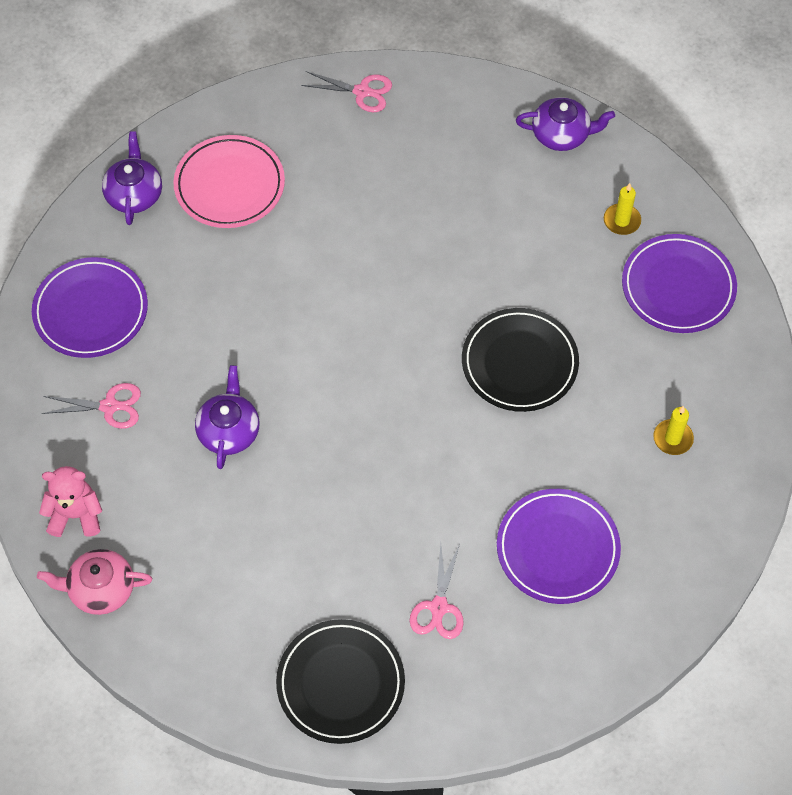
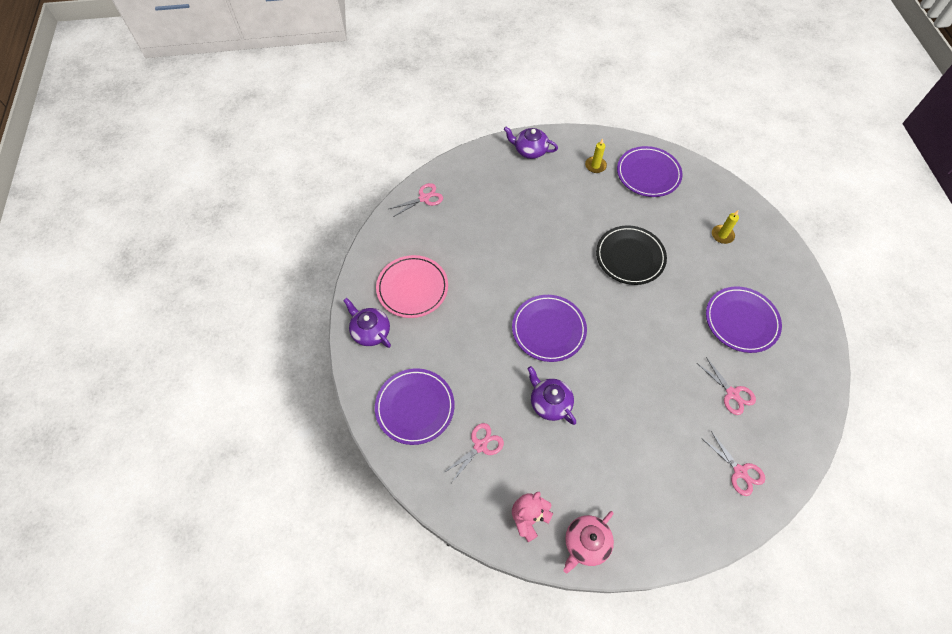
camera: 45 degrees left, 0 degrees up
black plate [276,619,405,744] -> pink scissors [701,431,765,496]
purple teapot [516,97,615,151] -> purple teapot turned 120 degrees counterclockwise [504,127,558,159]
none -> purple plate [512,295,587,362]

